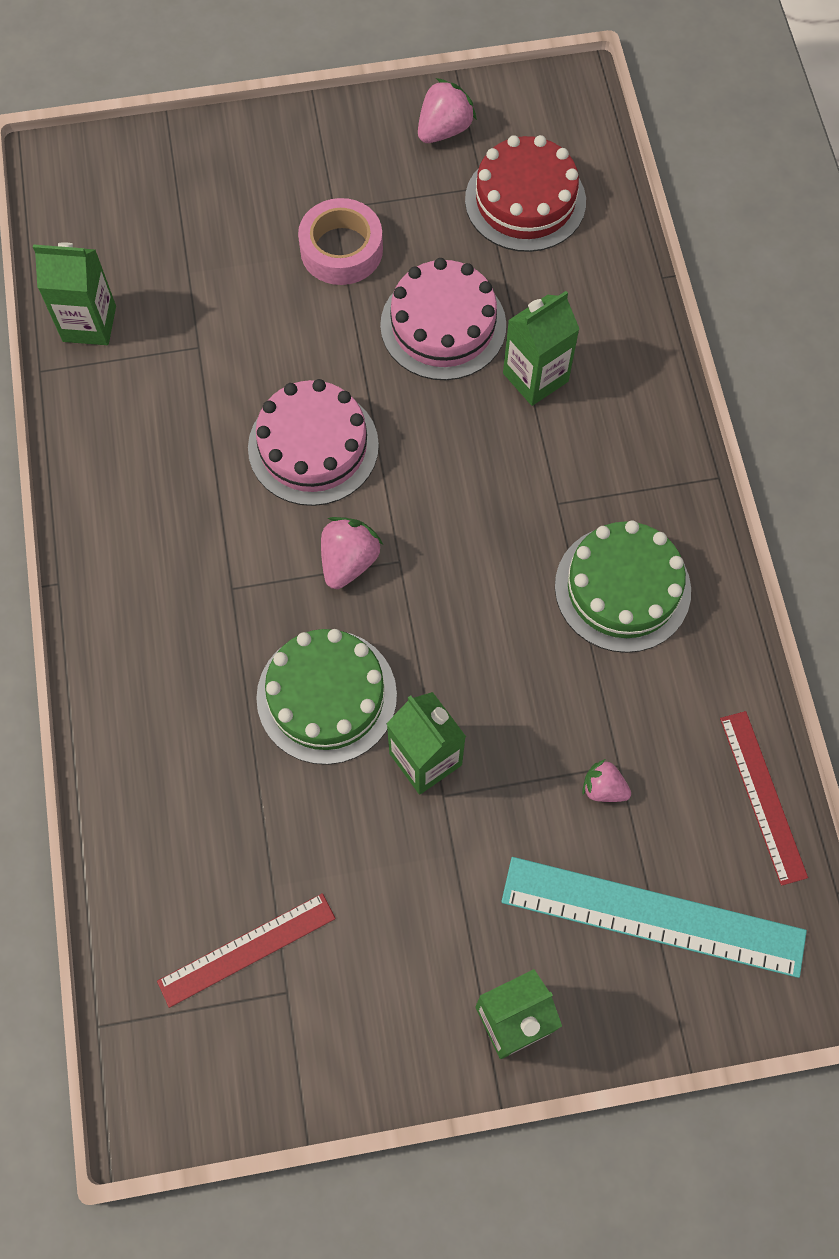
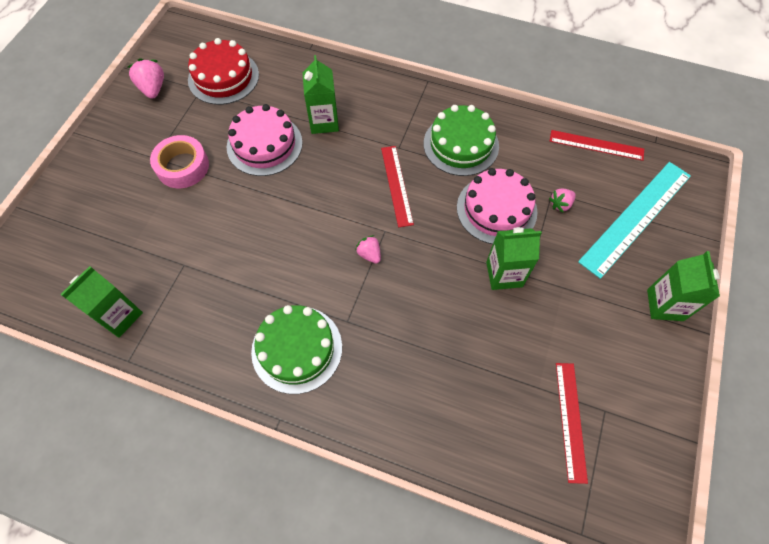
camera: 60 degrees left, 5 degrees down
pink cake [248,379,379,506] -> pink cake moved to [457,168,537,244]
green cake [256,629,397,765] -> green cake moved to [251,305,342,394]
pink strawberry [321,517,383,589] -> pink strawberry [355,235,381,264], size x0.64
none -> red ruler [381,146,414,227]

